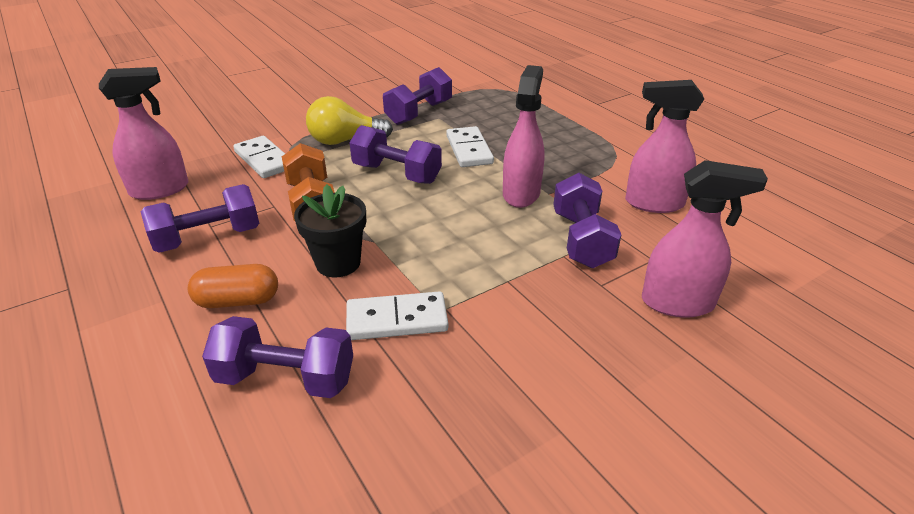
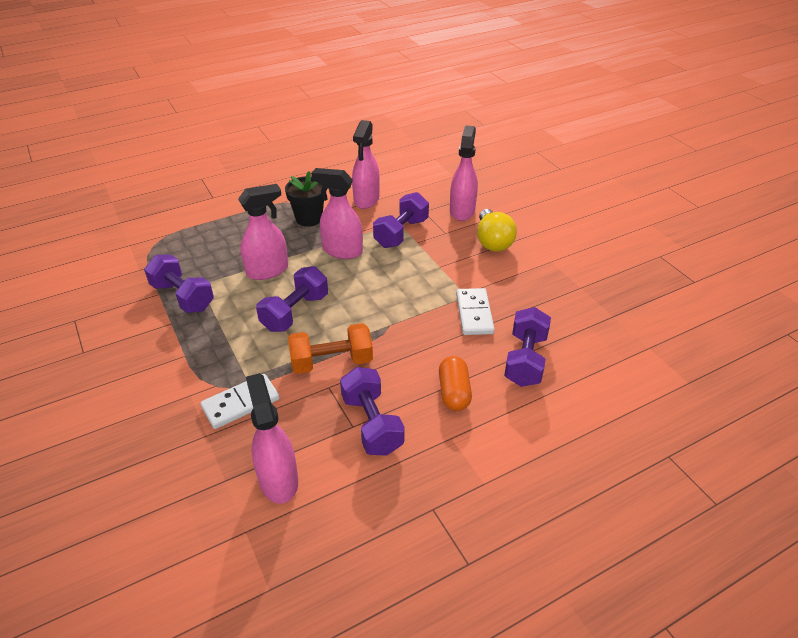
camera: 85 degrees left, 5 degrees up
black flower pot [294,184,366,277] -> black flower pot moved to [285,171,324,227]
yellow light bulb [306,96,393,145] -> yellow light bulb moved to [477,209,517,252]
white domino [446,126,494,167] -> pink spray bottle [238,184,288,280]
purple dumbbell [553,173,621,268] -> purple dumbbell turned 60 degrees counterclockwise [373,192,429,248]

